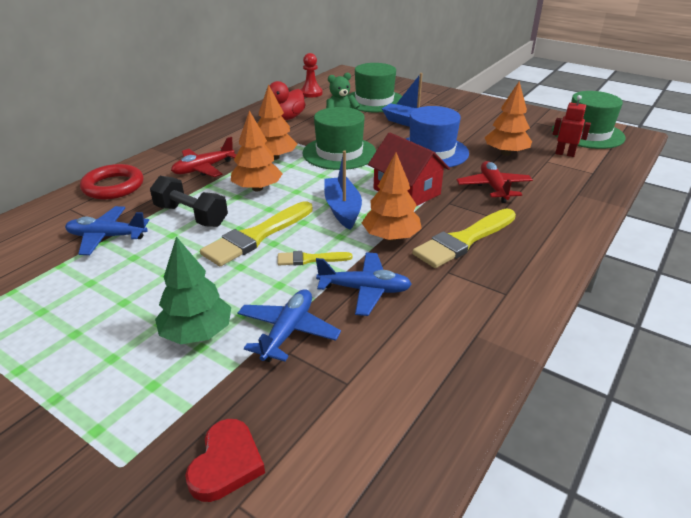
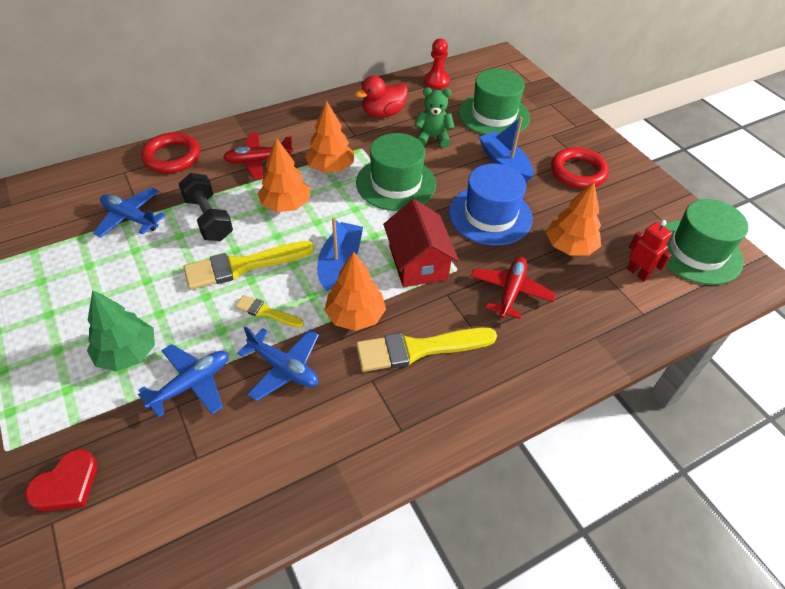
camera: 25 degrees right, 15 degrees up
none -> red ring [551,147,609,189]

